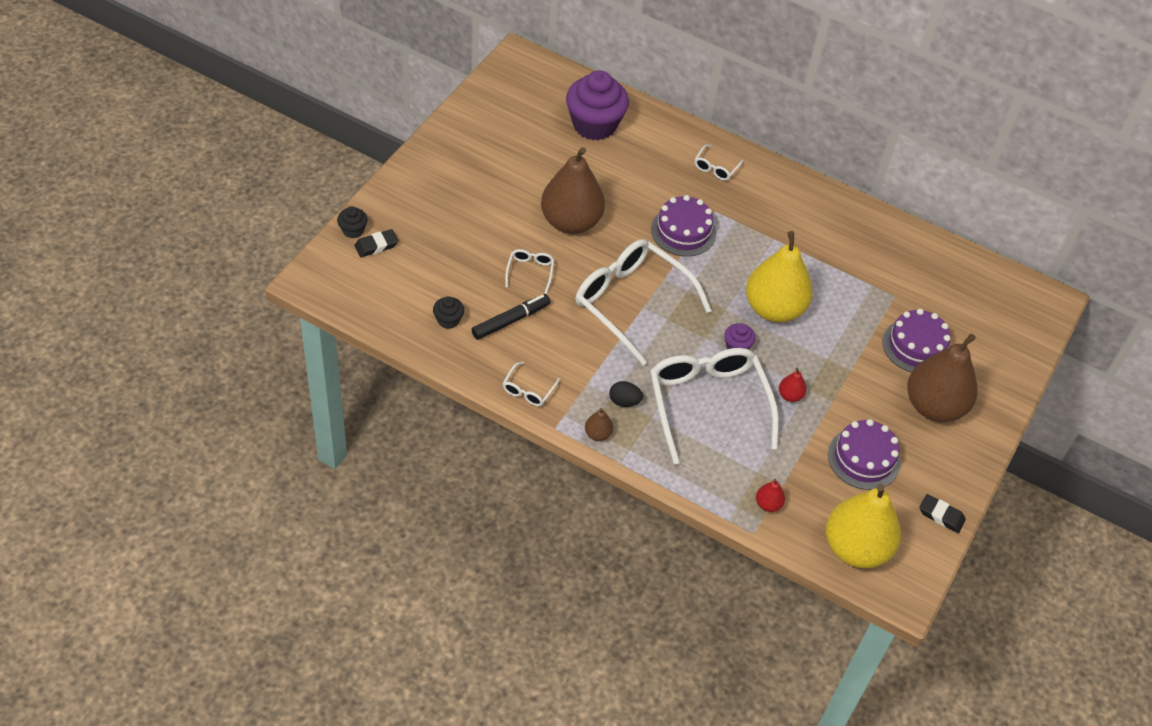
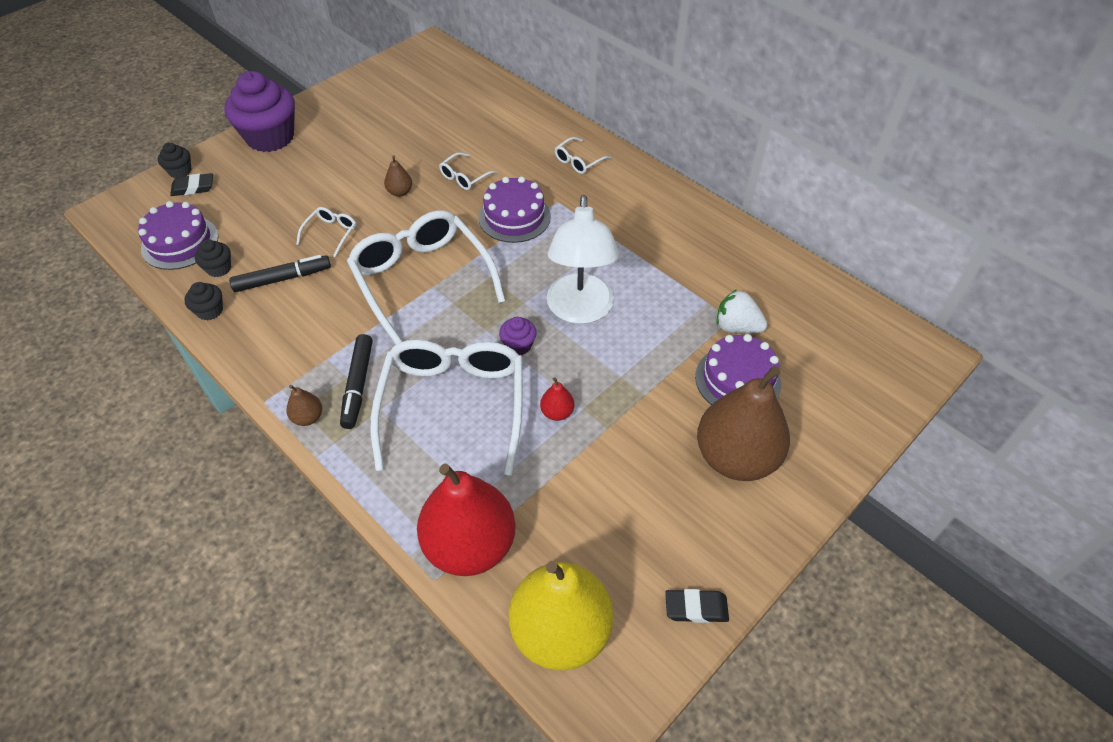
camera: 20 degrees right, 0 degrees up
white glasses [502,361,560,406] -> white glasses moved to [439,152,498,190]
brown pear [541,147,605,234] -> brown pear [384,155,412,197], size x0.40
purple cupcake [566,70,629,140] -> purple cupcake moved to [224,71,295,152]
black egg [609,381,643,407] -> black marker [340,334,373,429]
yellow pear [746,231,813,323] -> white lamp [547,195,619,324]
red pear [756,479,785,512] -> red pear [417,463,516,576], size x2.48
purple cake [828,419,900,490] -> purple cake moved to [138,201,218,270]
black eraser [919,494,966,533] -> black eraser turned 45 degrees counterclockwise [665,589,729,623]
none -> black cupcake [184,282,223,320]
none -> white strawberry [716,289,767,334]

